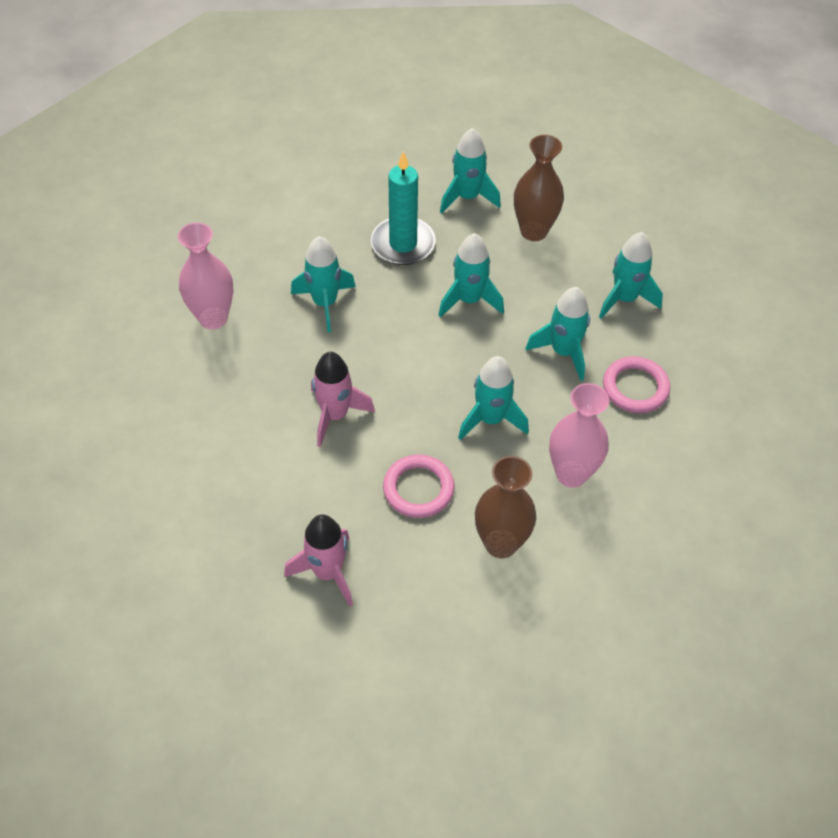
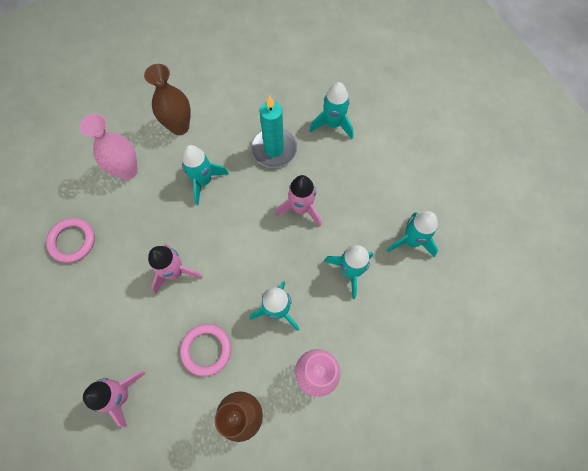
camera: 20 degrees right, 15 degrees up
turquoise rocket [438,233,504,317] -> pink rocket [275,175,321,227]
brown vase [514,135,564,241] -> brown vase moved to [144,64,191,135]
pink ring [603,356,670,413] -> pink ring moved to [46,218,95,263]

